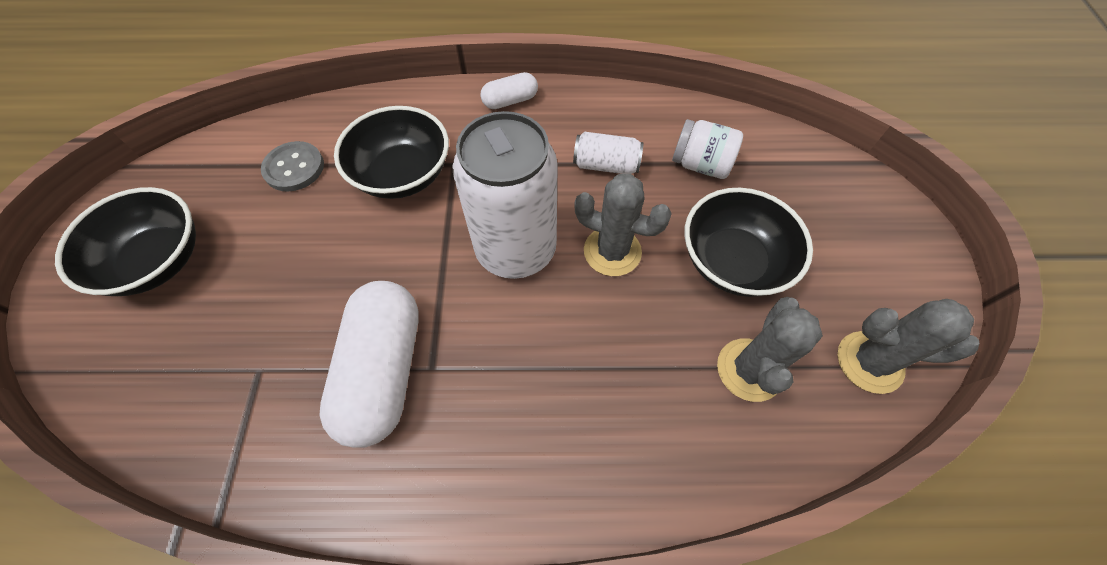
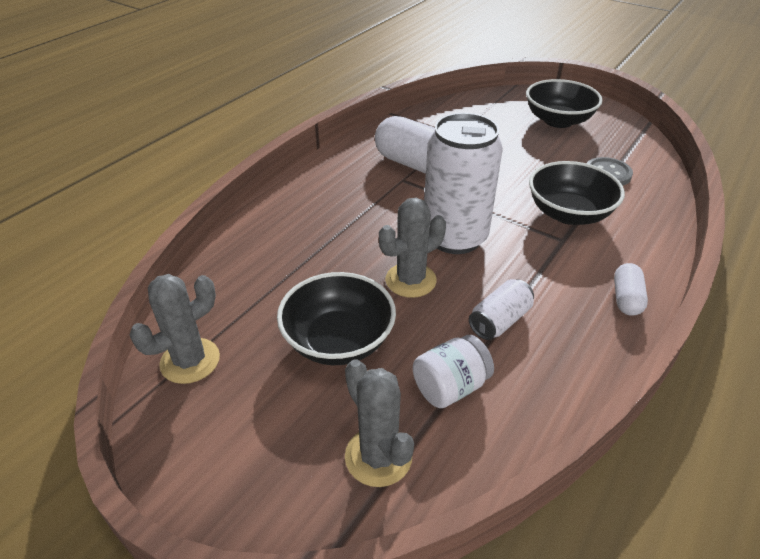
camera: 125 degrees right, 20 degrees down
grey cactus [717,297,823,402] -> grey cactus moved to [345,359,414,487]

